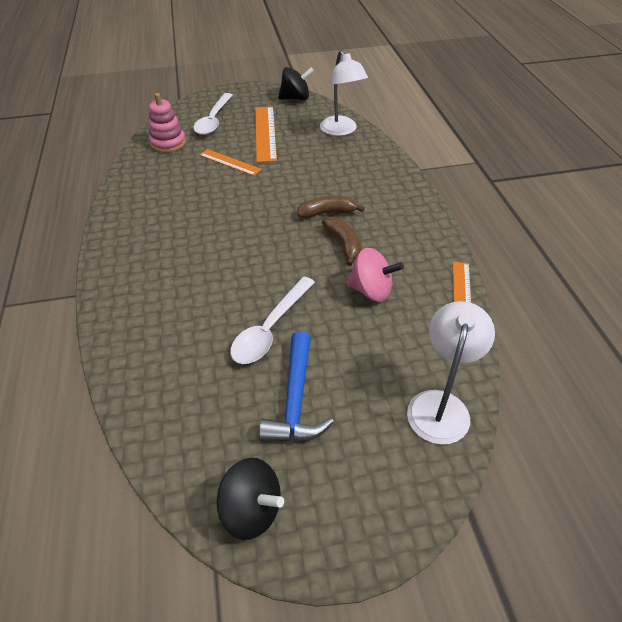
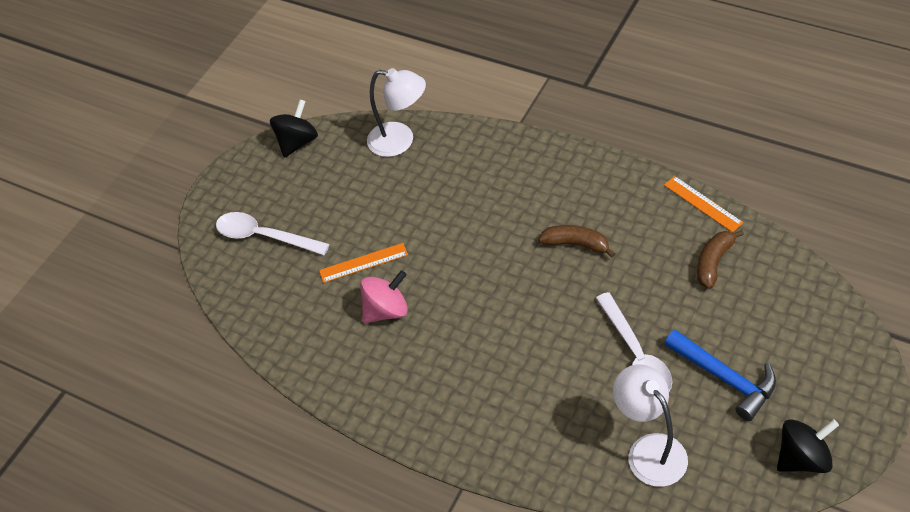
camera: 45 degrees left, 5 degrees up
pink stacking toy [149,93,186,153] -> none
white spoon [193,93,233,135] -> white spoon turned 150 degrees clockwise [216,212,330,255]
orange ruler [255,107,277,163] -> none
brown banana [297,196,365,218] -> brown banana moved to [697,230,744,289]
pink spinning top [346,248,404,302] -> pink spinning top moved to [360,270,408,323]
white lamp [407,301,495,445] -> white lamp moved to [613,364,688,487]

